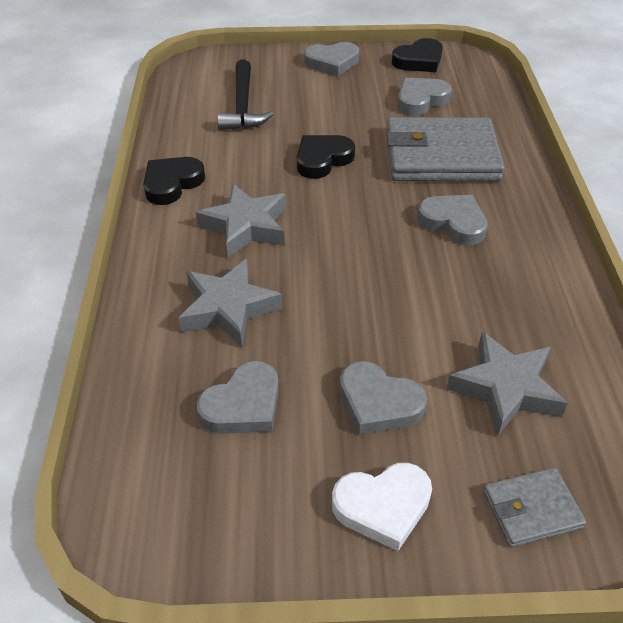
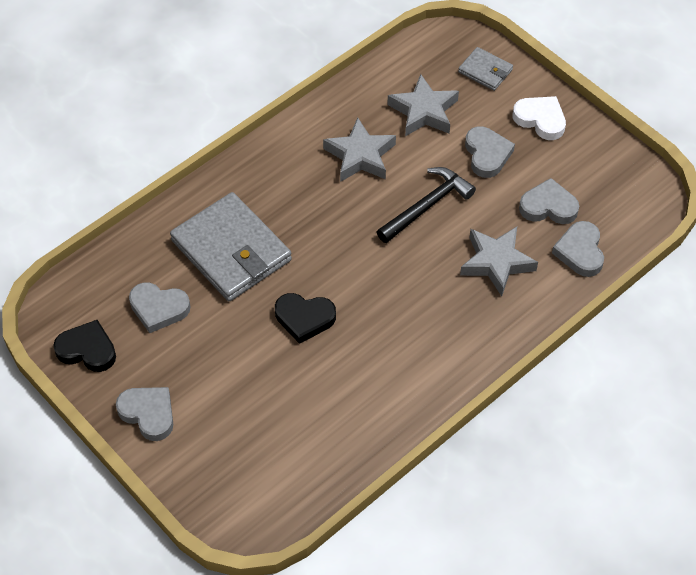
camera: 130 degrees left, 10 degrees up
black heart [143,157,205,205] -> none
grey star [196,184,286,258] -> grey star moved to [323,117,396,182]
black hammer [217,59,273,130] -> black hammer moved to [377,167,476,243]
grey heart [417,195,488,245] -> grey heart moved to [552,221,604,277]

